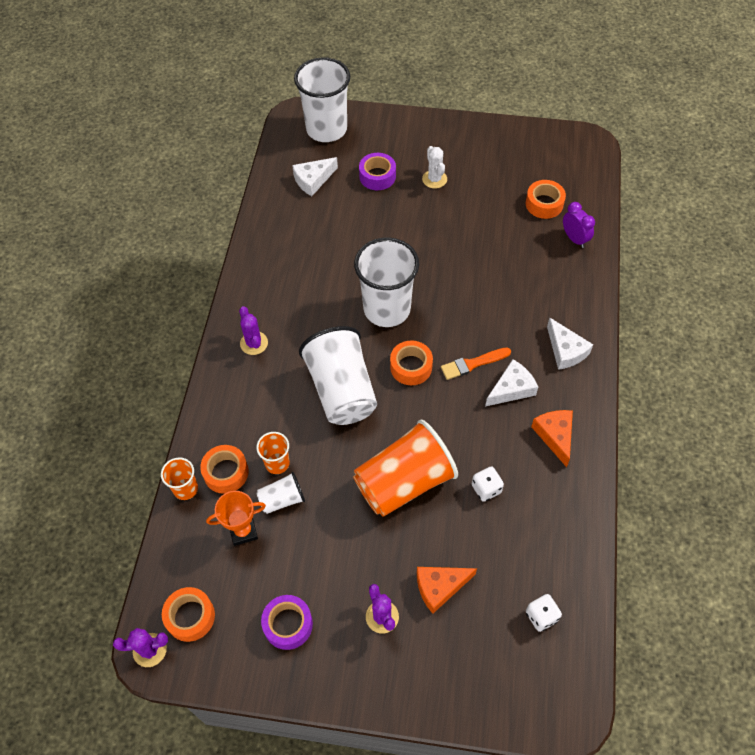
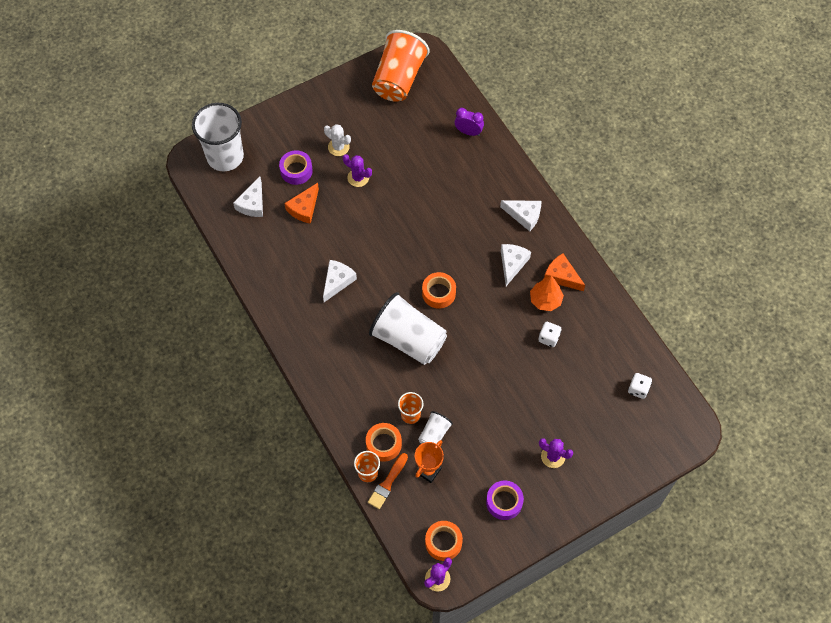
camera: 40 degrees left, 5 degrees up
purple cactus [239,306,268,355] -> purple cactus moved to [343,154,372,187]
orange cup [353,419,458,517] -> orange cup moved to [372,30,429,102]
white cup [354,237,419,327] -> none
orange cheese [417,567,477,614] -> orange cheese moved to [284,183,319,224]
orange brush [441,348,511,380] -> orange brush moved to [368,453,408,509]
orange tape [526,180,566,219] -> none
none -> white cheese [323,260,357,302]
none -> orange tree [530,276,564,311]

